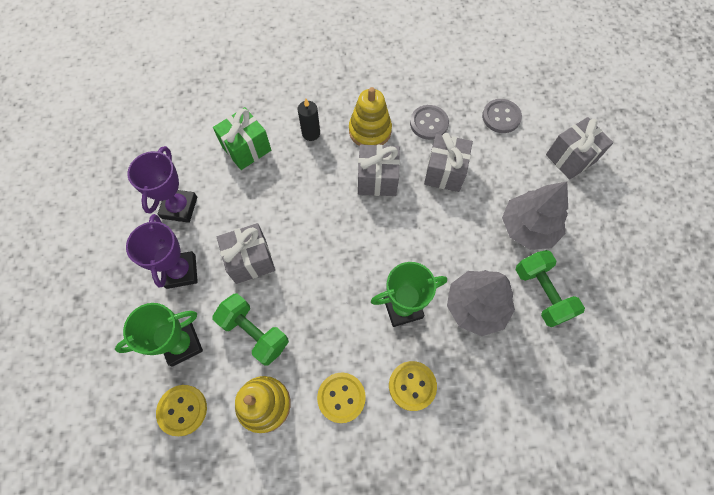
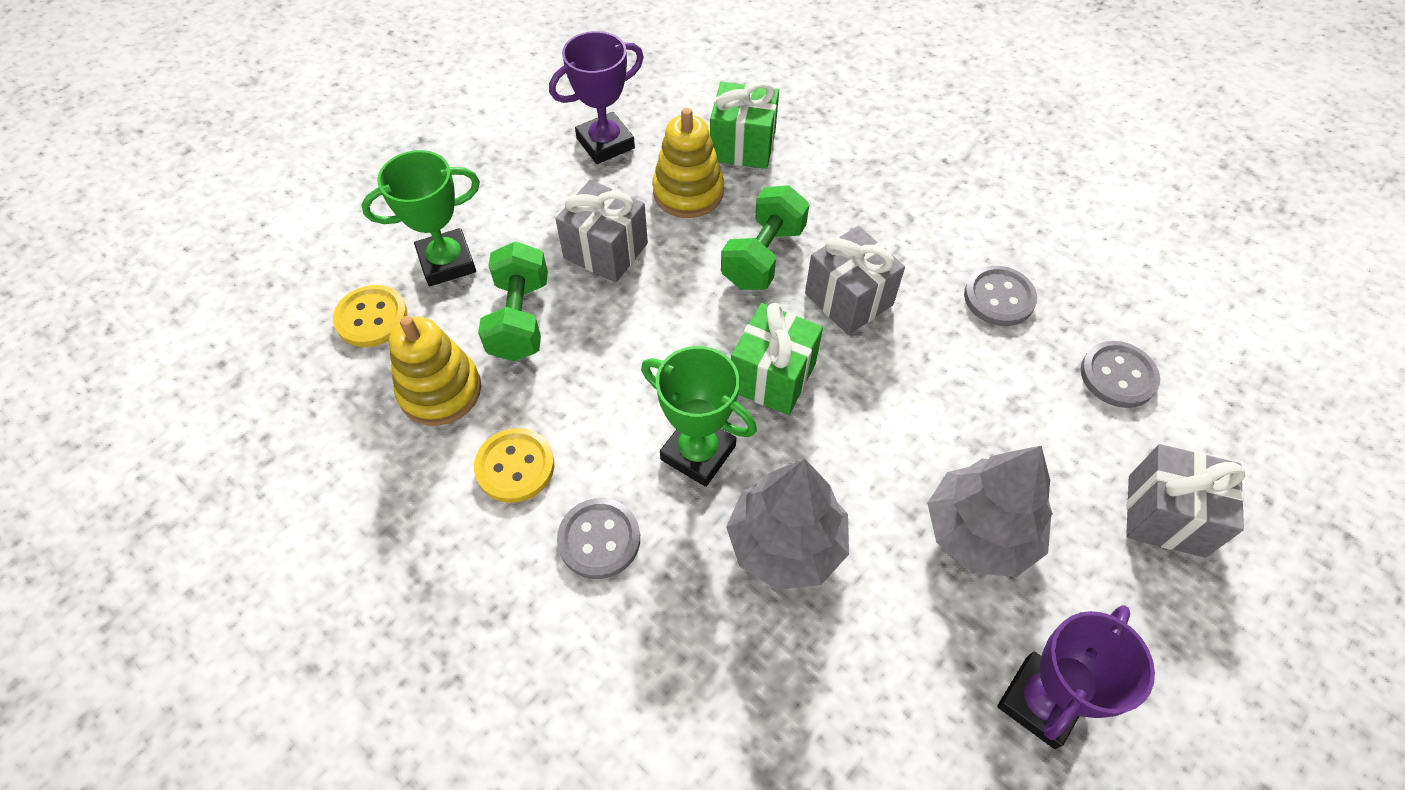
camera: 50 degrees right, 10 degrees down
green trophy [115,303,203,367] -> green trophy turned 45 degrees counterclockwise [361,150,480,286]
purple trophy [126,214,198,289] -> purple trophy moved to [997,605,1155,749]
black candle [298,99,320,141] -> none
yellow stacking toy [349,87,392,146] -> yellow stacking toy moved to [652,108,724,218]
yellow button [389,361,437,411] -> grey button [557,498,640,579]
grey gift [424,133,473,192] -> none
green dumbbell [516,250,585,327] -> green dumbbell moved to [721,185,809,290]
none -> green gift [731,303,823,415]

